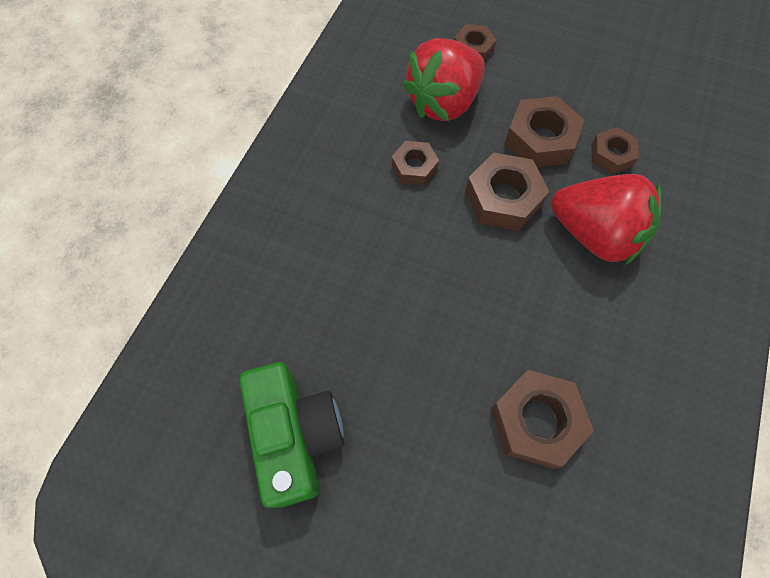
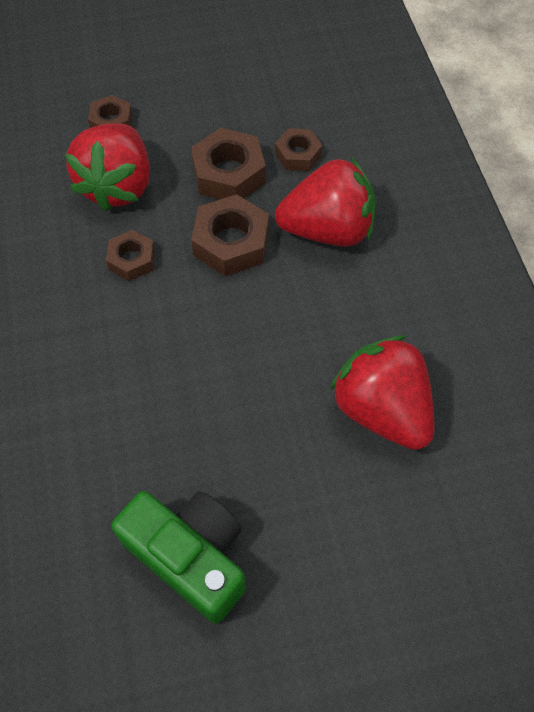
camera: 35 degrees left, 5 degrees down
brown nut [491,370,594,469] -> red strawberry [330,335,434,450]

